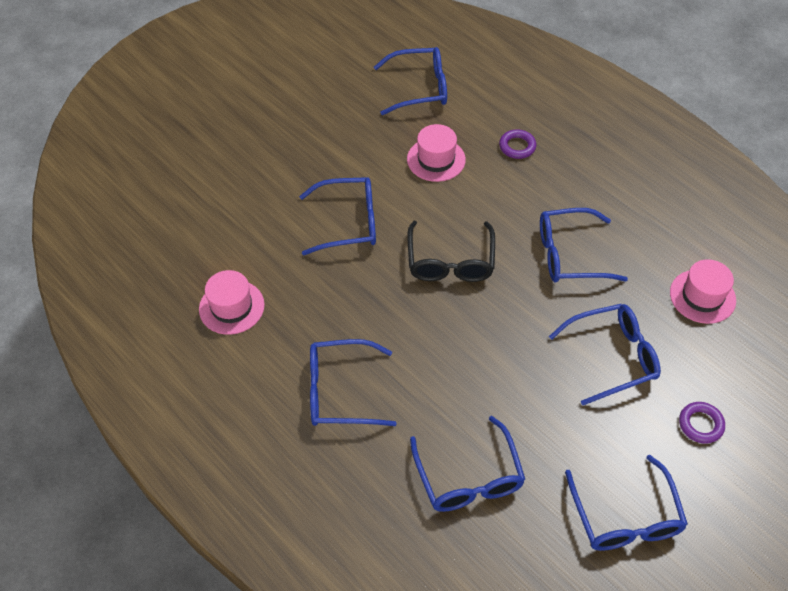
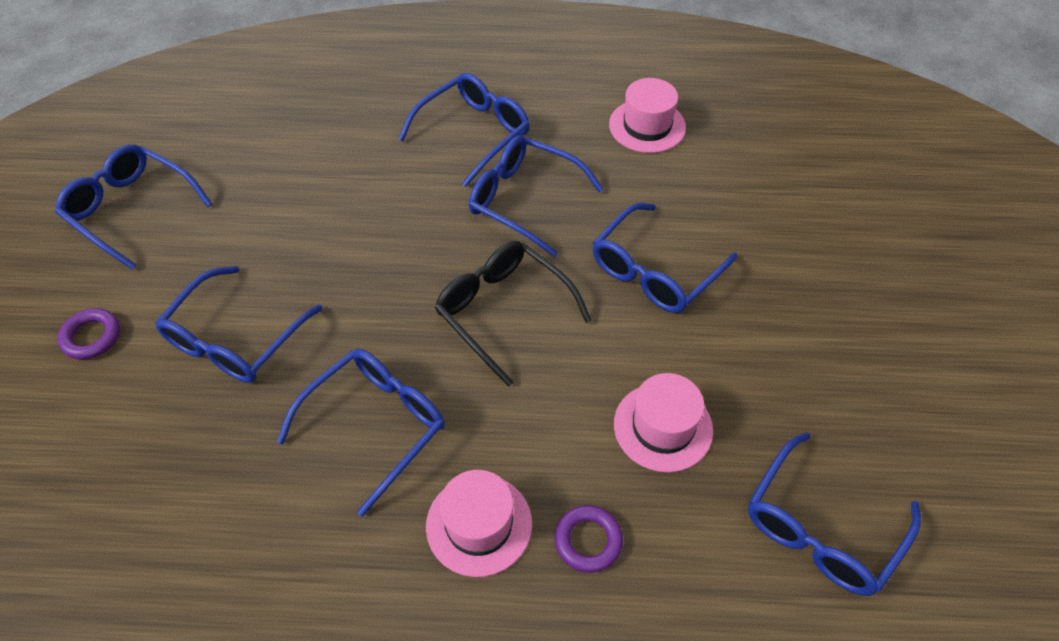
camera: 135 degrees right, 0 degrees up
blue glasses [410,416,525,512] -> blue glasses moved to [469,135,603,257]
pink hat [670,259,736,324] -> pink hat moved to [426,470,532,577]

